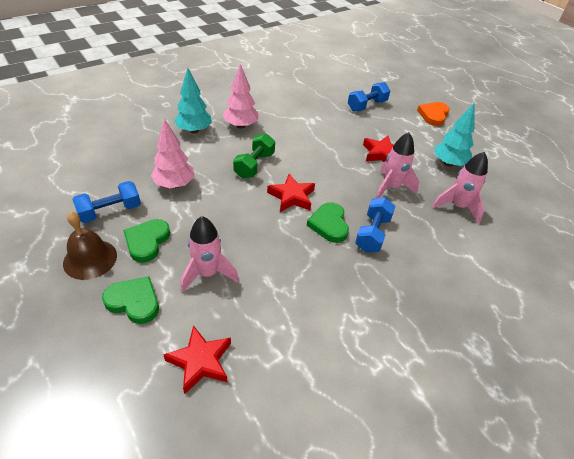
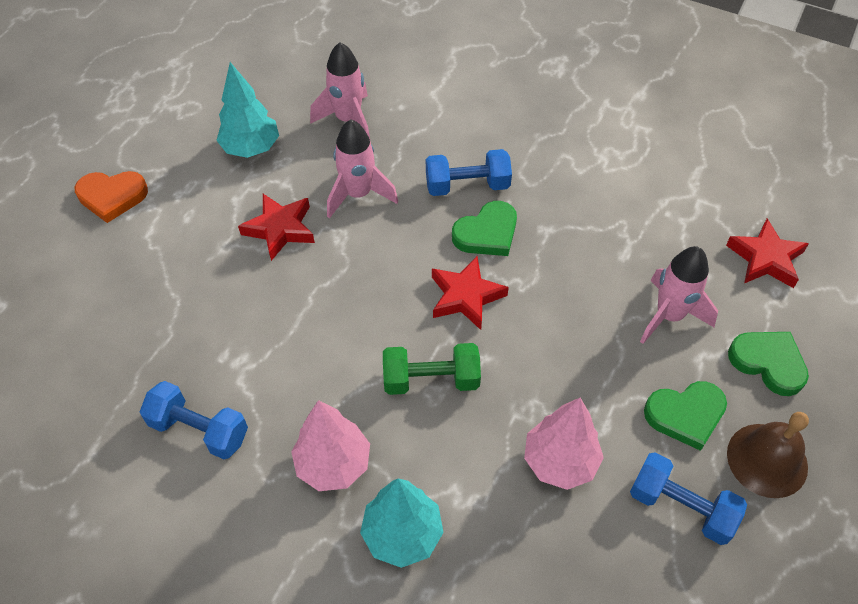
camera: 115 degrees left, 10 degrees up
green heart [102,276,159,324] -> green heart turned 135 degrees clockwise [728,332,809,396]
blue dumbbell [348,82,391,111] -> blue dumbbell moved to [140,381,248,459]

